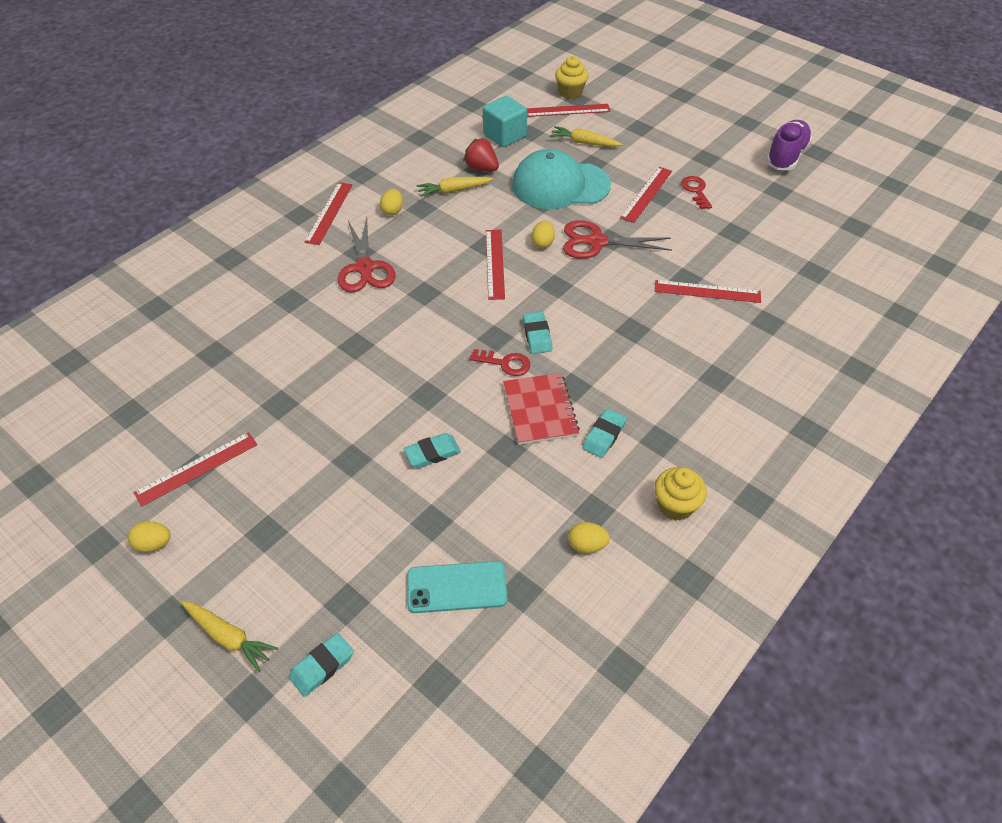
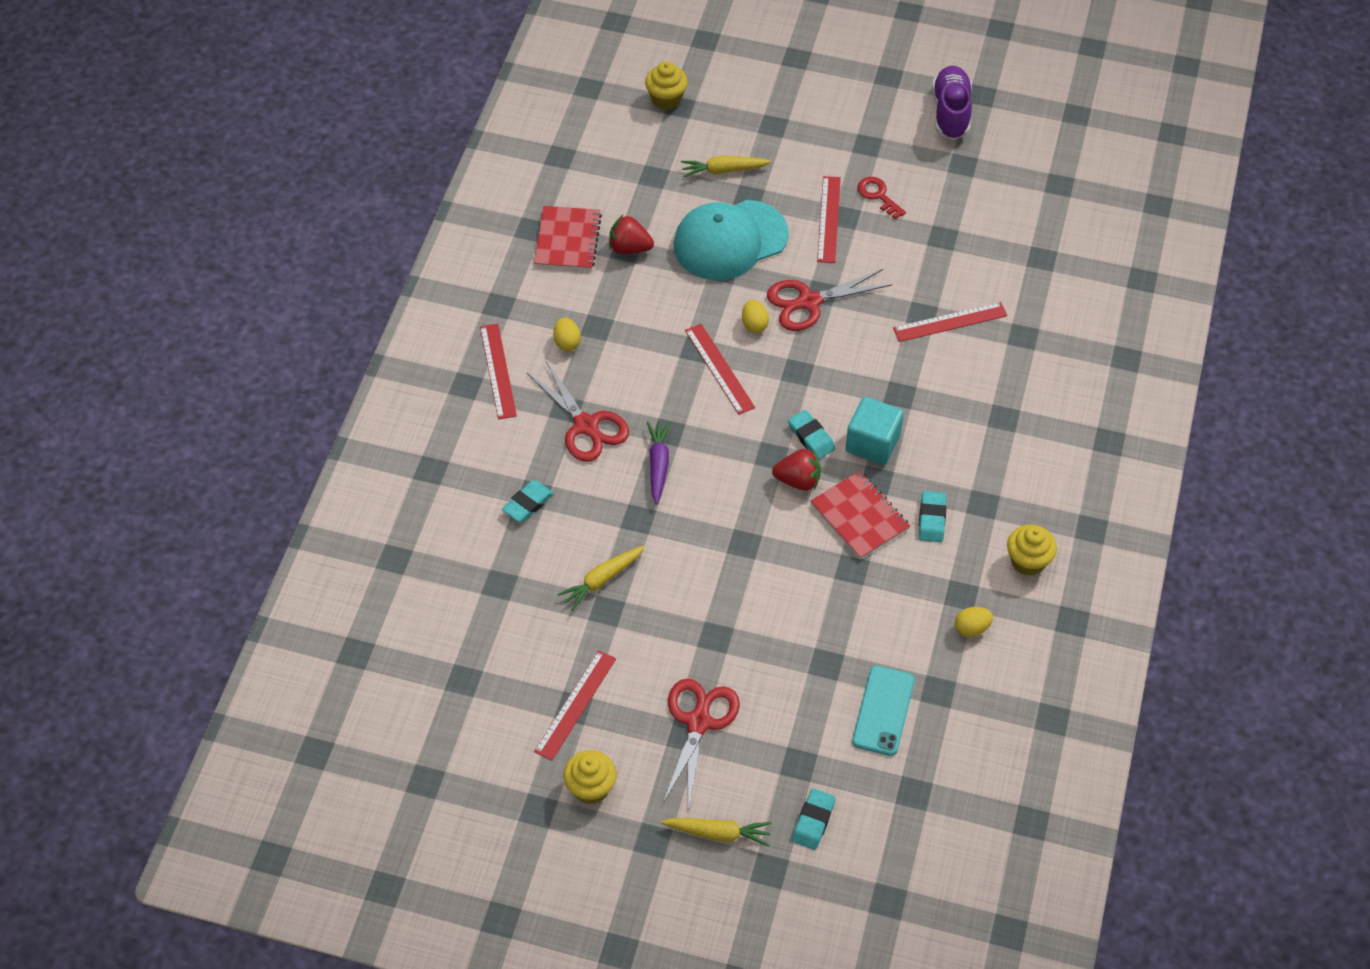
camera: 25 degrees left, 5 degrees up
yellow egg [128,521,171,552] -> yellow cupcake [564,750,616,804]
turquoise eraser [403,433,461,468] -> turquoise eraser moved to [502,480,554,522]
turquoise phone [407,561,507,613] -> turquoise phone turned 45 degrees counterclockwise [852,666,915,756]
yellow carrot [416,177,494,197] -> yellow carrot moved to [557,545,645,611]
red key [470,349,530,376] -> red strawberry [772,449,821,491]
turquoise cube [483,96,527,147] -> turquoise cube moved to [845,397,904,465]
red ruler [527,104,610,117] -> none
none -> red notebook [534,206,602,270]
none -> purple carrot [647,422,671,505]
none -> red scissors [663,679,740,811]

